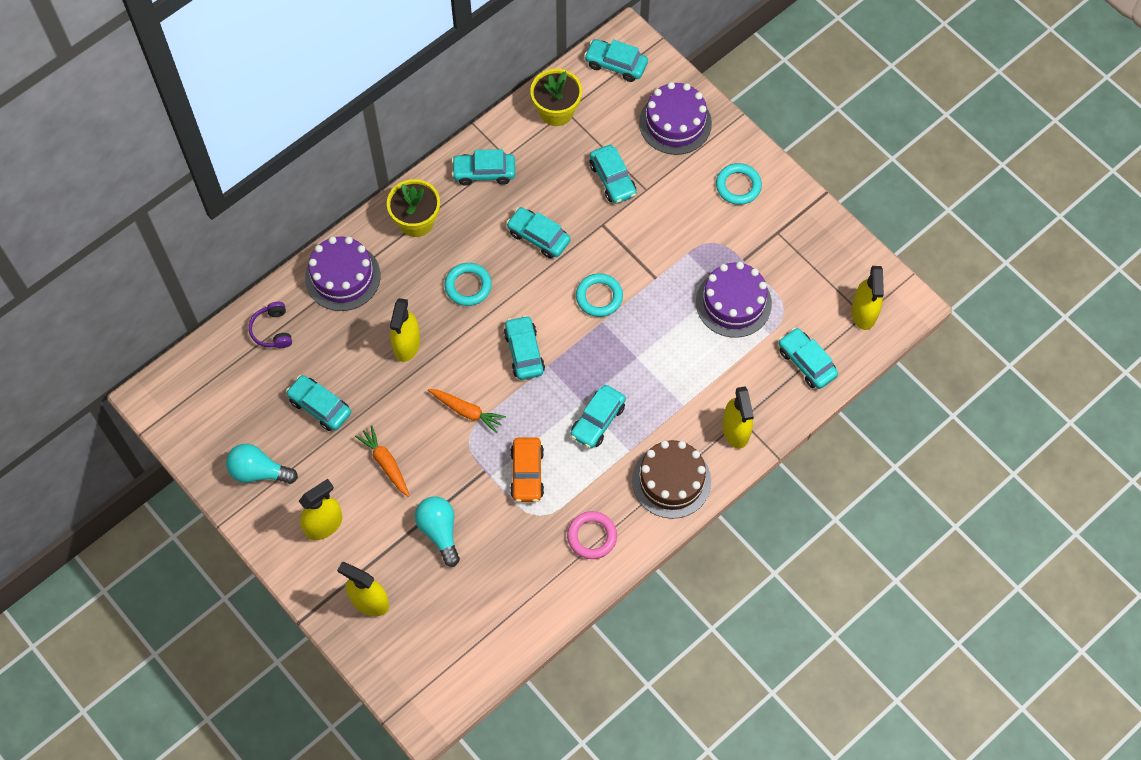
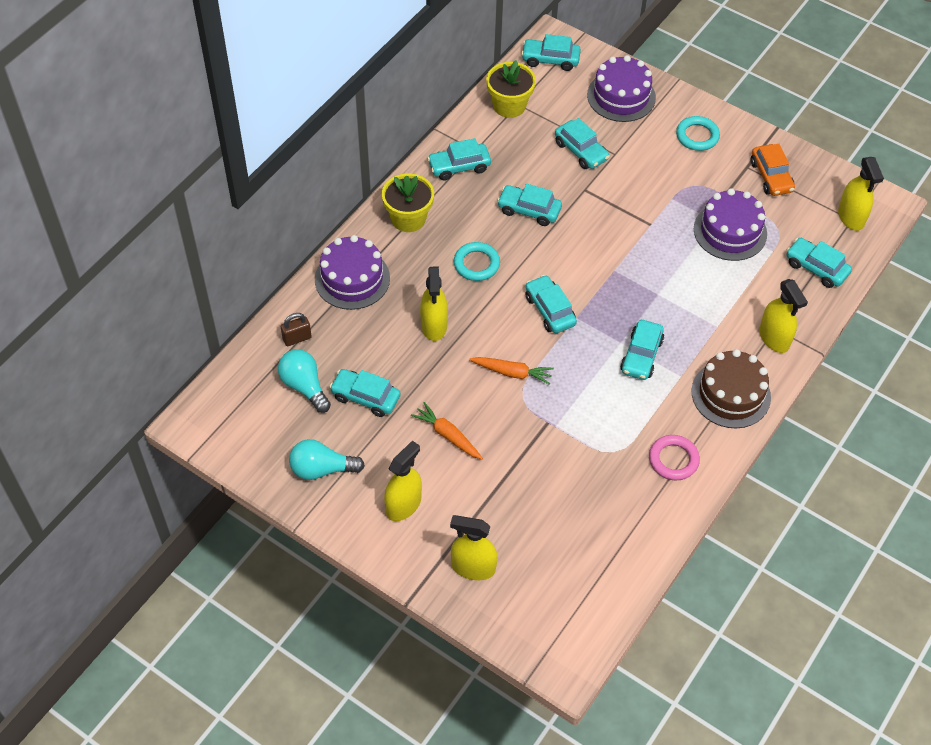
camera: 15 degrees left, 10 degrees down
purple headphones [249,302,292,348] -> brown padlock [281,313,312,346]
turquoise light bulb [415,496,460,567] -> turquoise light bulb moved to [278,349,331,413]
orange car [510,437,544,502] -> orange car moved to [751,144,795,196]
turquoise ring [576,273,623,317] -> none

